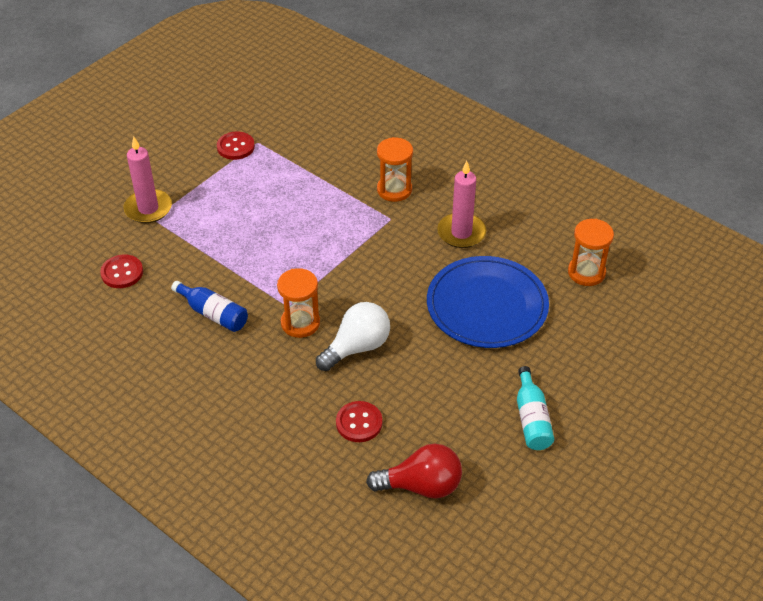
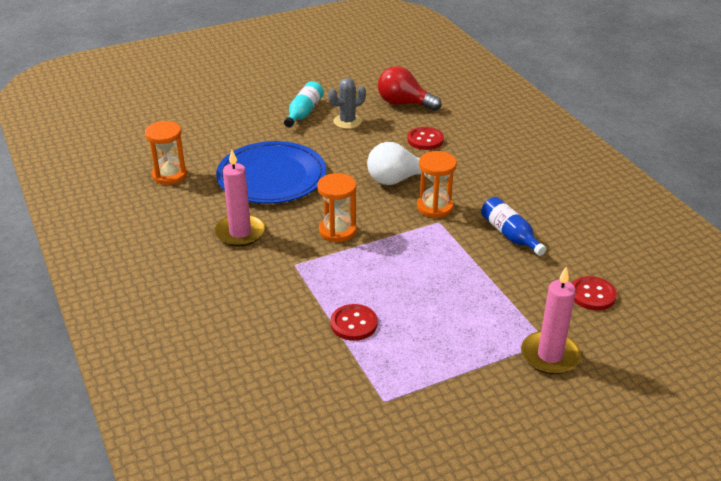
camera: 155 degrees left, 10 degrees down
red button [217,131,255,160] -> red button moved to [330,304,377,341]
orange hourglass [377,137,413,202] -> orange hourglass moved to [317,173,357,242]
none -> grey cactus [328,78,366,129]

